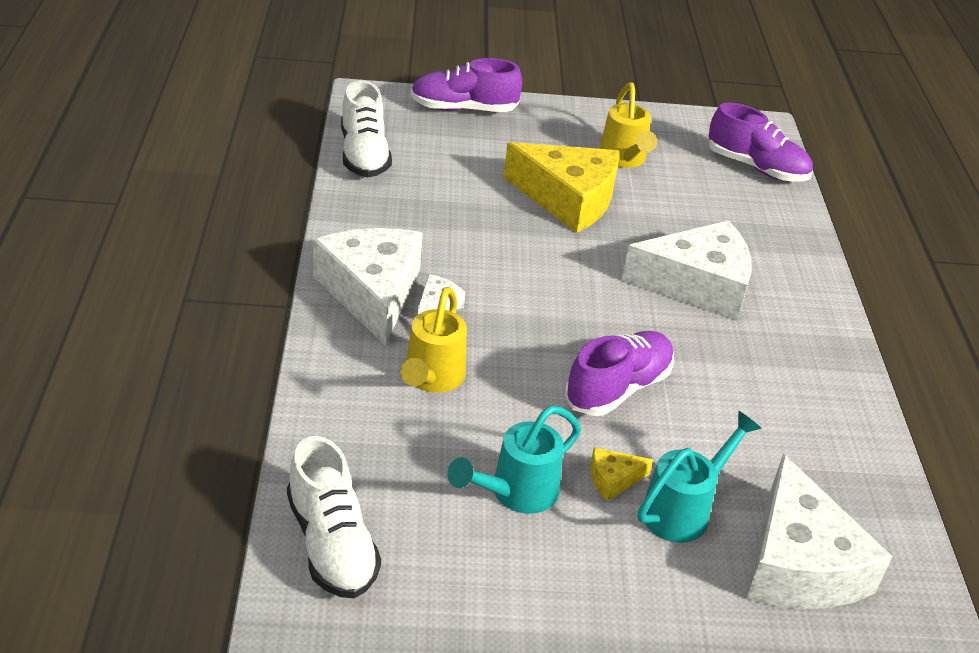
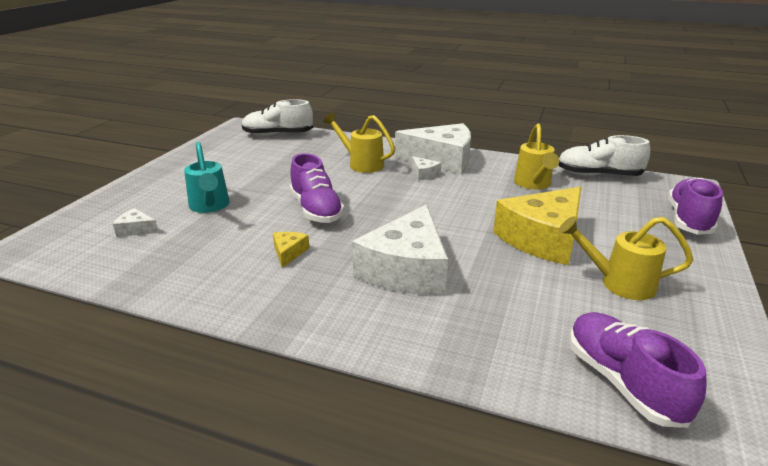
camera: 115 degrees right, 10 degrees down
turquoise watering can [448,406,581,514] -> none
yellow cheese [590,448,653,501] -> yellow cheese moved to [273,232,309,268]
purple shoe [708,102,813,182] -> purple shoe turned 105 degrees clockwise [569,312,706,428]
white cheese [746,454,893,609] -> white cheese [113,208,159,237], size x0.41
none -> yellow watering can [514,124,559,189]

